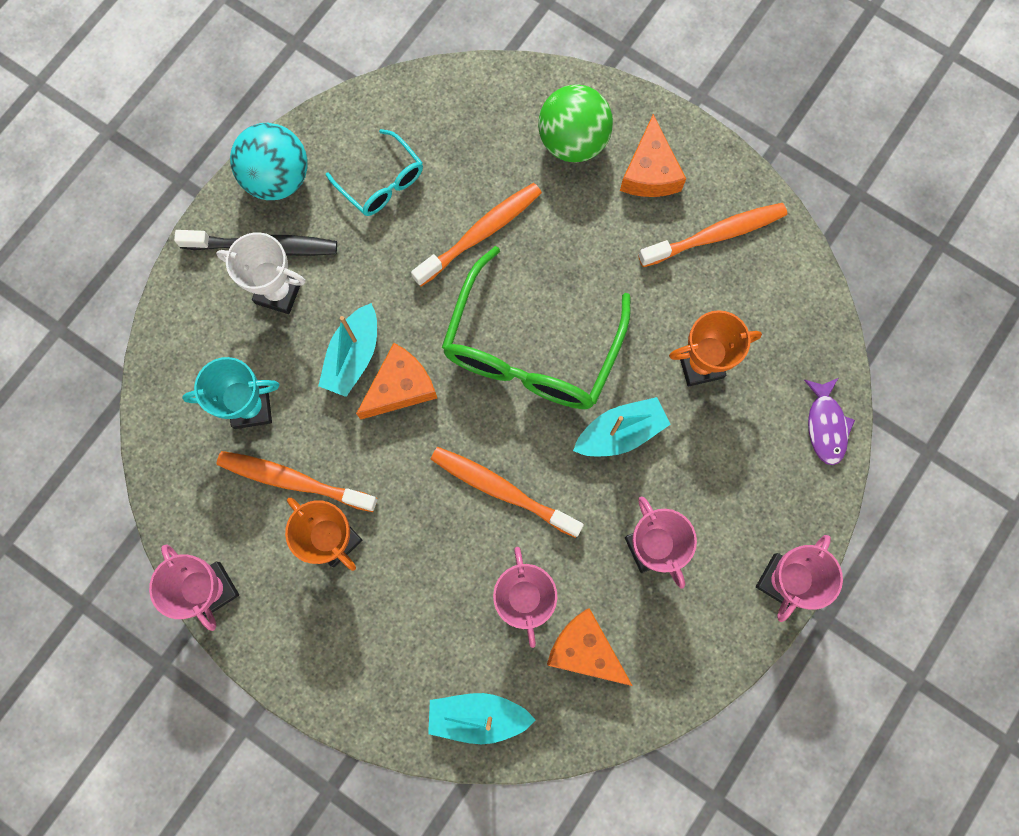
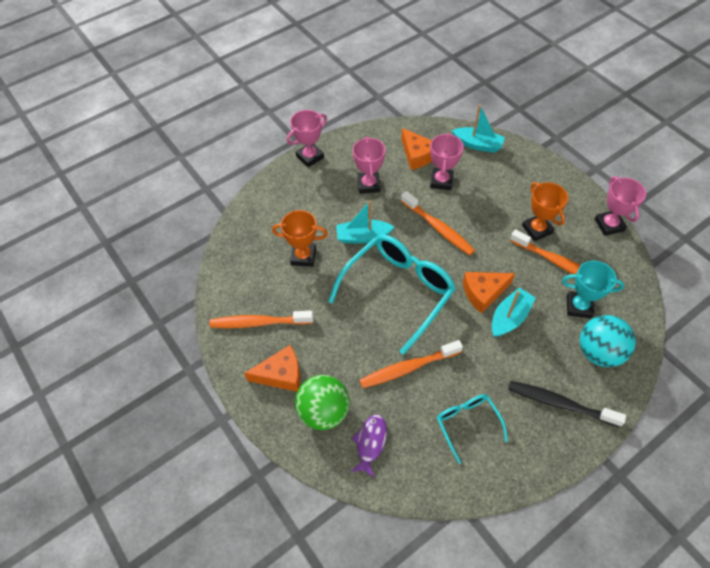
camera: 160 degrees left, 20 degrees down
white trophy [216,232,306,314] -> none
turquoise ball [230,123,308,200] -> turquoise ball moved to [580,315,636,367]
green glasses [442,246,631,409] -> turquoise glasses [328,235,456,355]
orange cheese [620,114,686,197] -> orange cheese turned 60 degrees clockwise [244,345,300,392]
purple fish [804,378,855,465] -> purple fish moved to [350,414,387,478]

